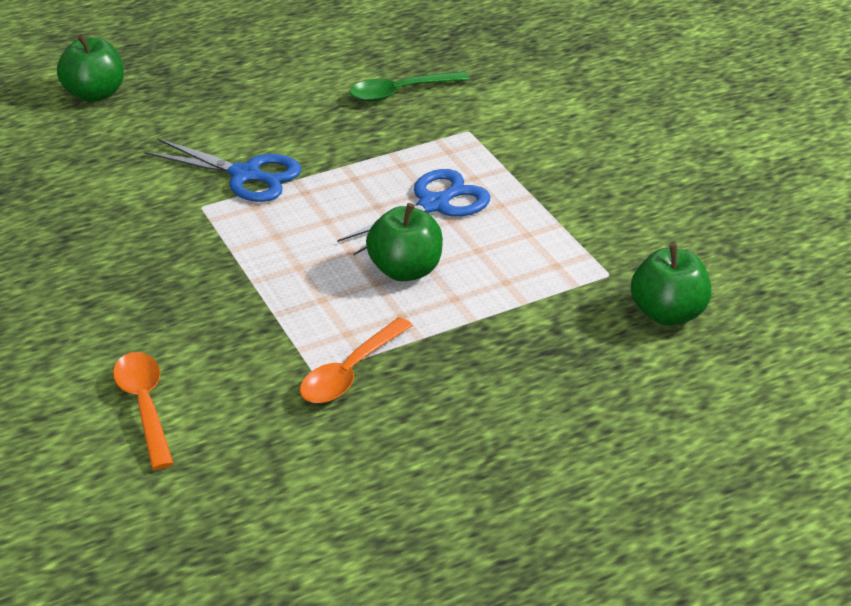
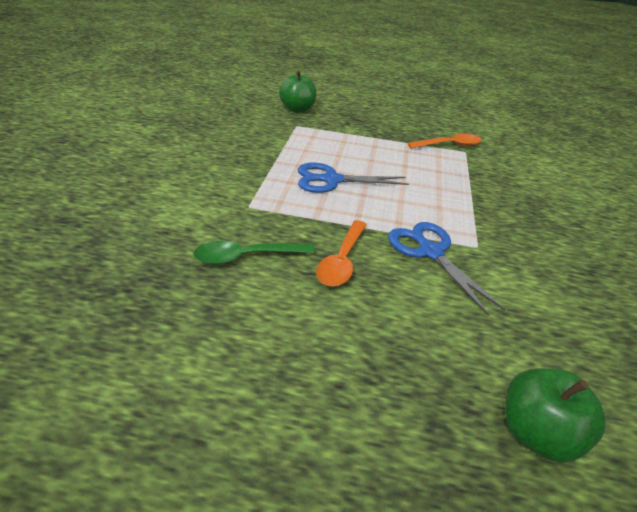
camera: 145 degrees left, 0 degrees up
orange spoon [113,352,174,470] -> orange spoon moved to [316,220,367,287]
green spoon [349,71,470,102] -> green spoon turned 150 degrees clockwise [193,241,315,265]
green apple [366,203,443,281] -> none

